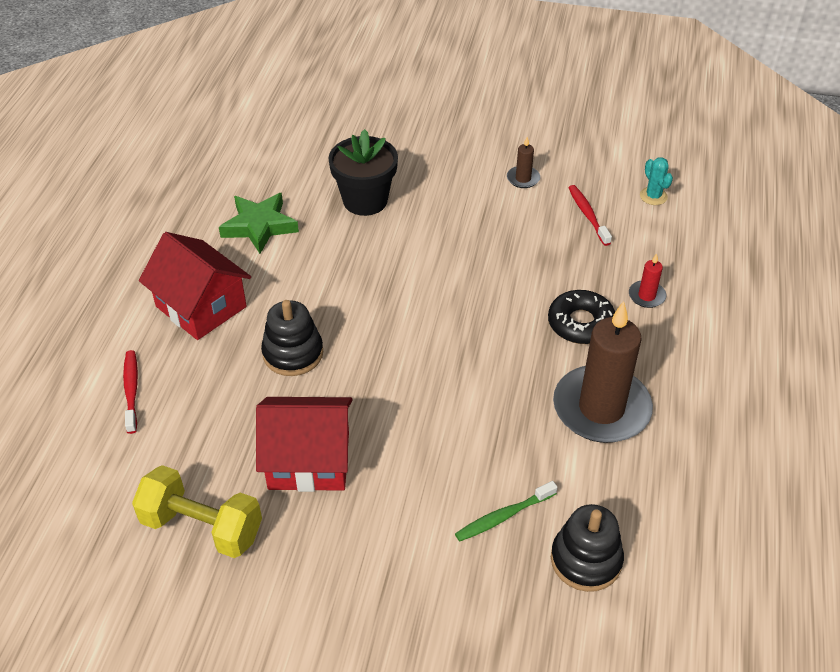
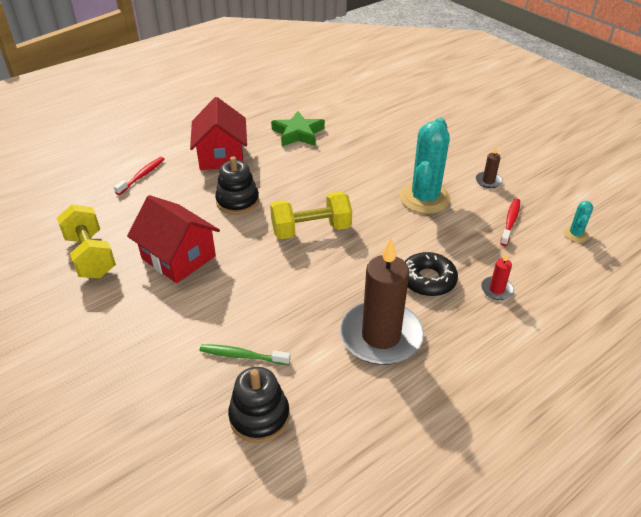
camera: 40 degrees right, 5 degrees down
black flower pot [329,129,398,216] -> none
none -> yellow dumbbell [270,192,352,239]
none -> turquoise cactus [400,118,451,214]

